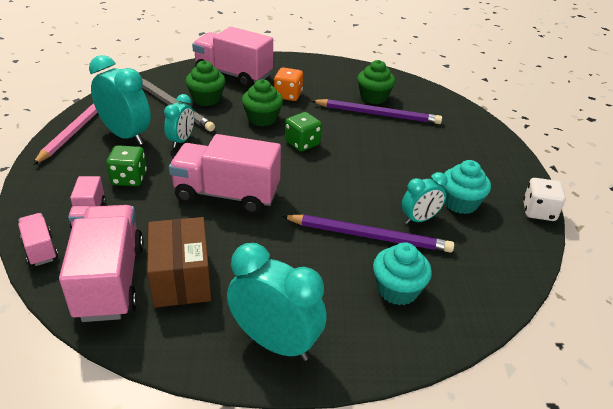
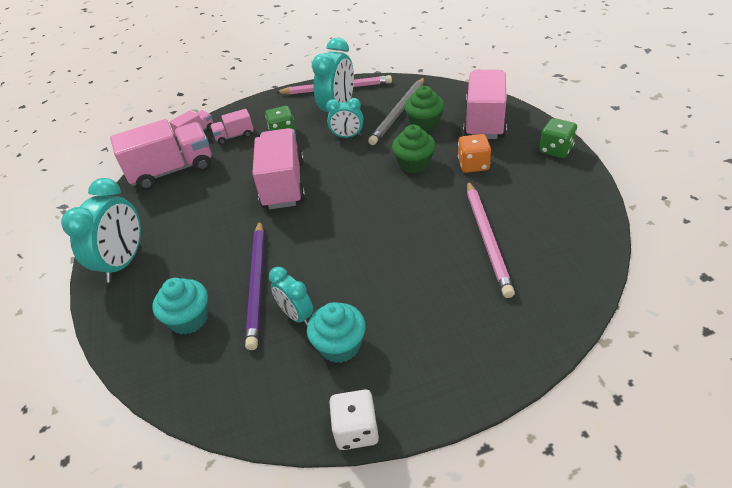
camera: 80 degrees right, 5 degrees up
brown box [147,217,211,308] -> none
green dice [285,112,322,152] -> green dice moved to [539,118,577,158]
purple pencil [312,99,442,124] -> pink pencil [467,181,515,298]
green cupcake [357,60,395,104] -> none

